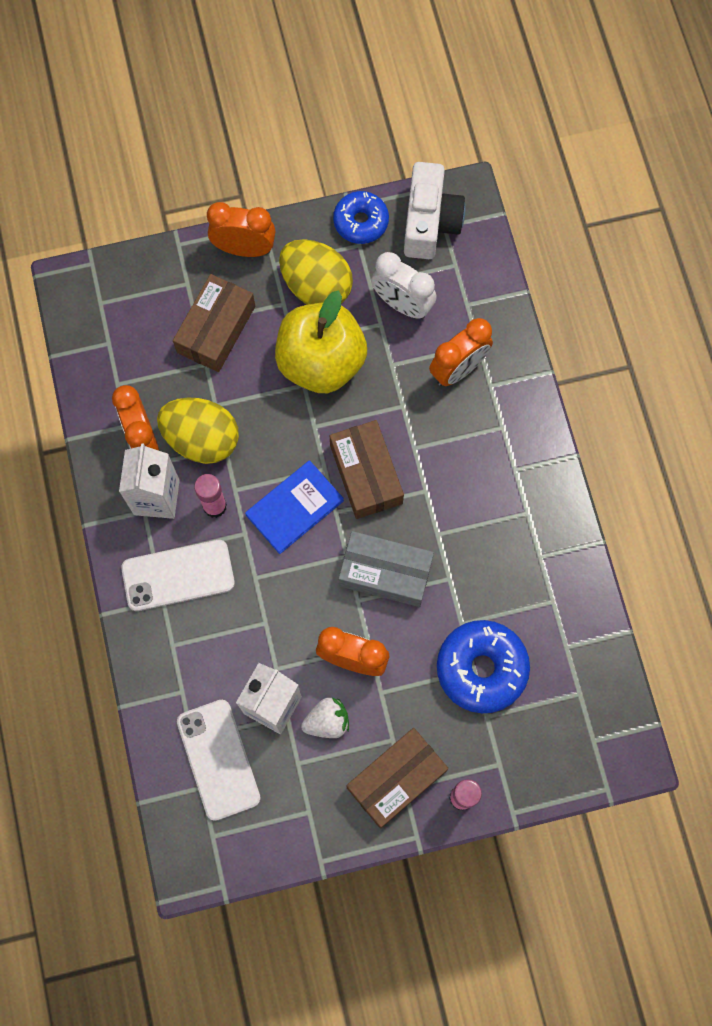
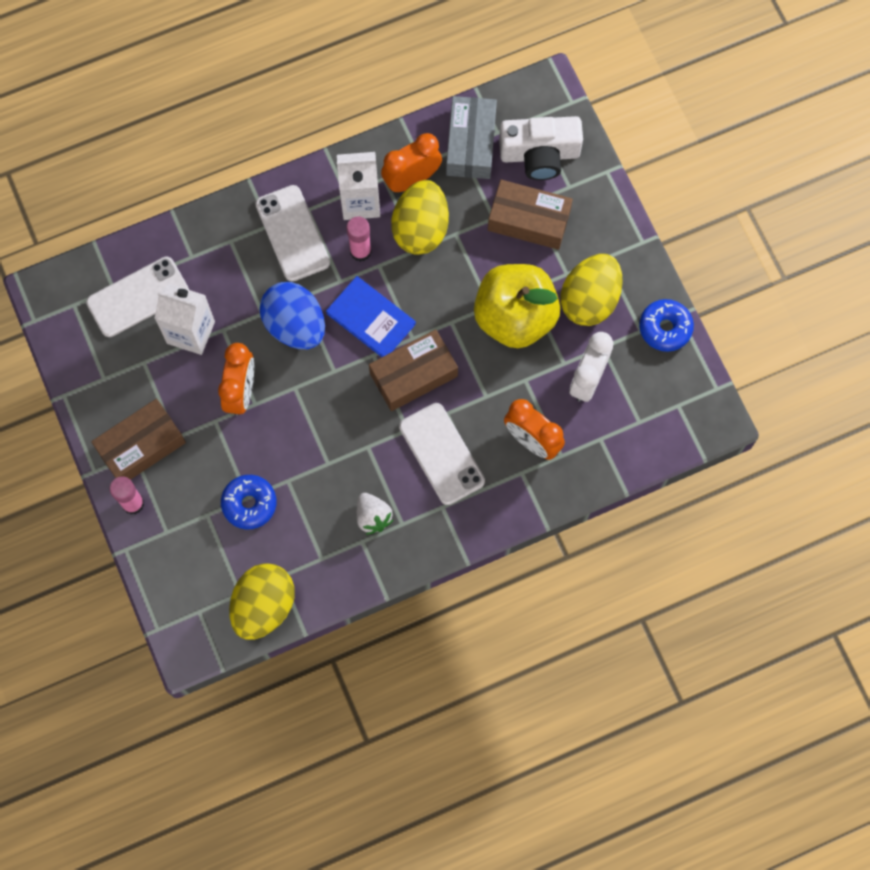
camera: 80 degrees right, 0 degrees up
orange clock [207,202,276,257] -> none
white strawberry [301,697,349,738] -> white strawberry moved to [357,493,393,535]
grey box [339,531,434,607] -> grey box moved to [446,96,497,179]
brown box [346,728,448,828] -> brown box turned 75 degrees counterclockwise [91,399,186,480]
white camera [404,162,465,259] -> white camera moved to [499,116,583,180]
blue donut [437,620,530,713] -> blue donut [221,475,276,529], size x0.66
none -> yellow egg [229,563,295,640]
none -> blue egg [259,282,325,349]
none -> white phone [399,403,485,505]

